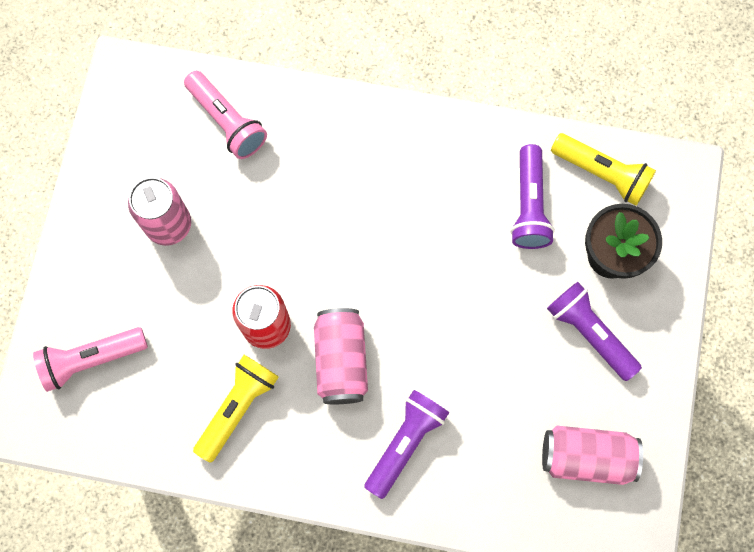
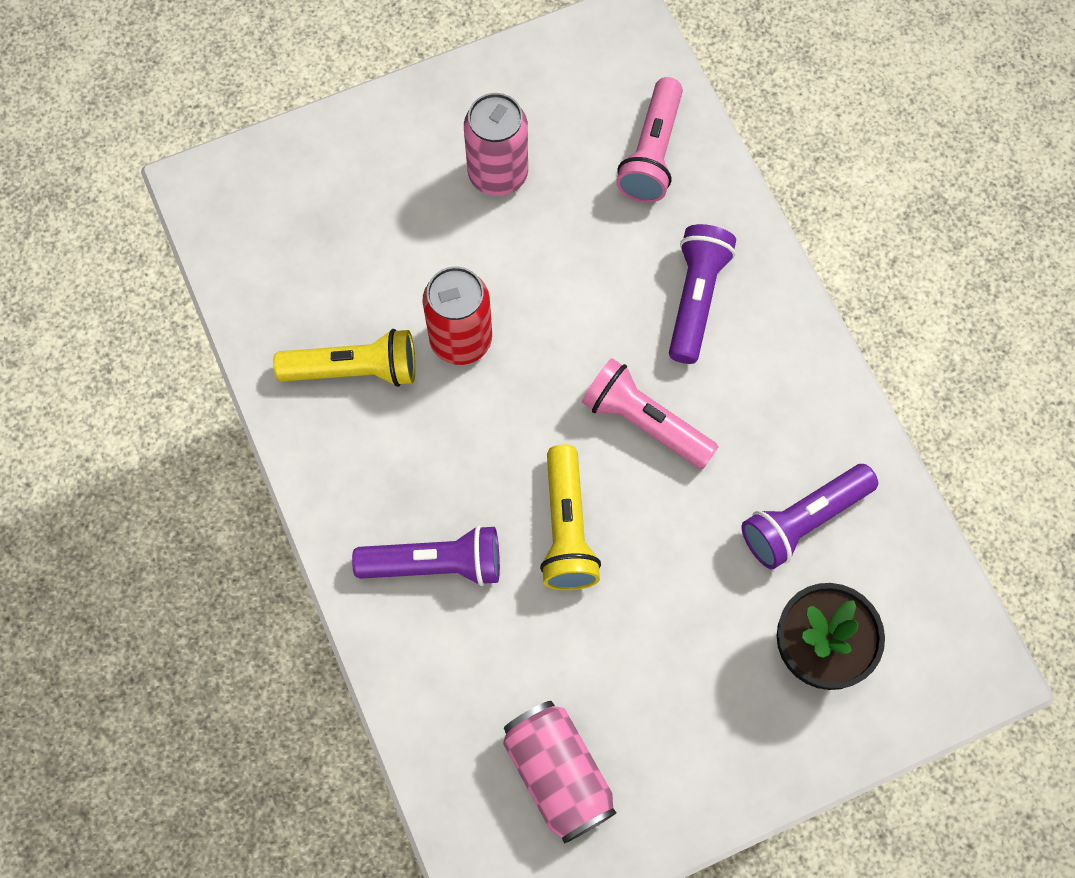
camera: 55 degrees right, 5 degrees down
pink flashlight [33,327,148,392] -> pink flashlight moved to [582,358,718,469]
pink can [314,308,368,404] -> none
purple flashlight [547,282,642,381] -> purple flashlight moved to [669,224,736,364]
yellow flashlight [551,133,656,206] -> yellow flashlight moved to [540,444,601,590]

